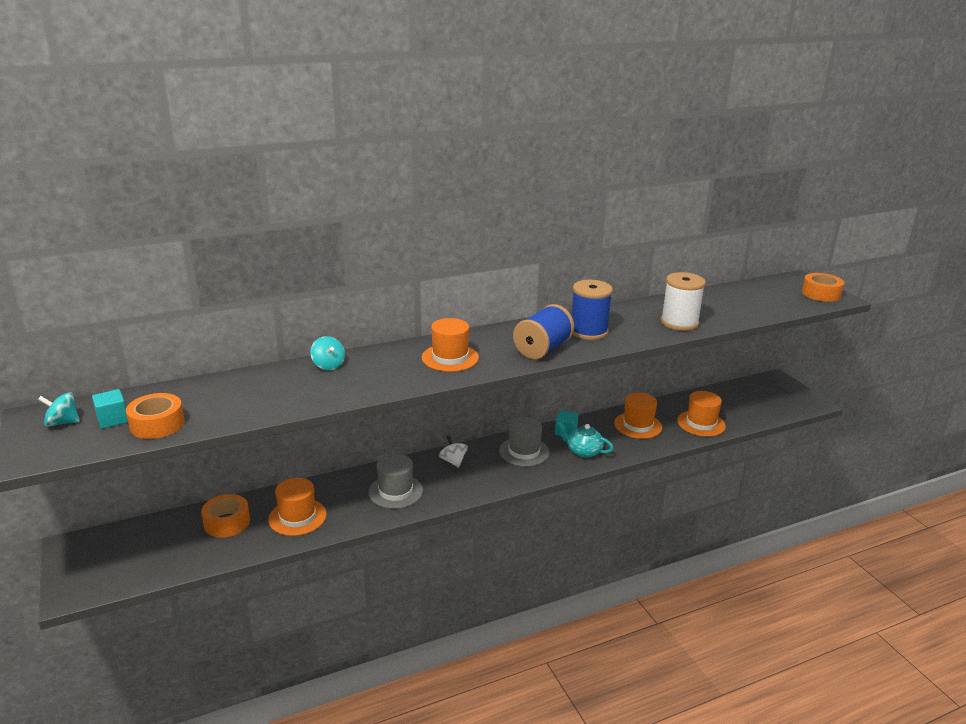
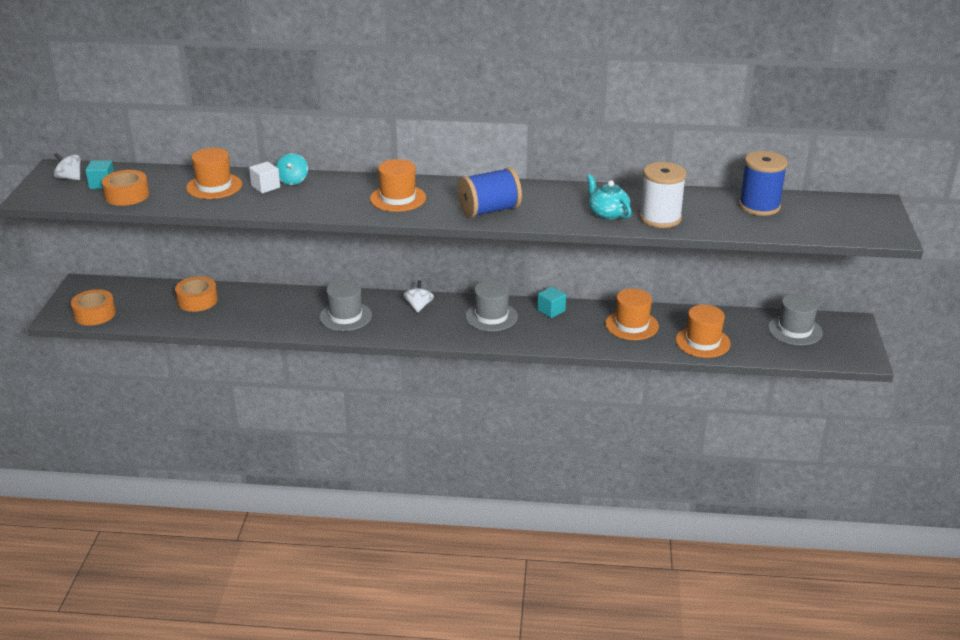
camera: 30 degrees right, 5 degrees up
turquoise spinning top [38,392,80,427] -> white spinning top [54,153,81,180]
orange hat [268,478,327,536] -> orange hat moved to [186,148,242,199]
turquoise teapot [557,422,614,458] -> turquoise teapot moved to [587,174,632,220]
blue spool [572,280,613,340] -> blue spool moved to [739,151,788,216]
orange tape [802,273,844,302] -> orange tape moved to [71,289,116,326]
none -> white cube [249,161,280,193]
none -> grey hat [768,293,823,345]

